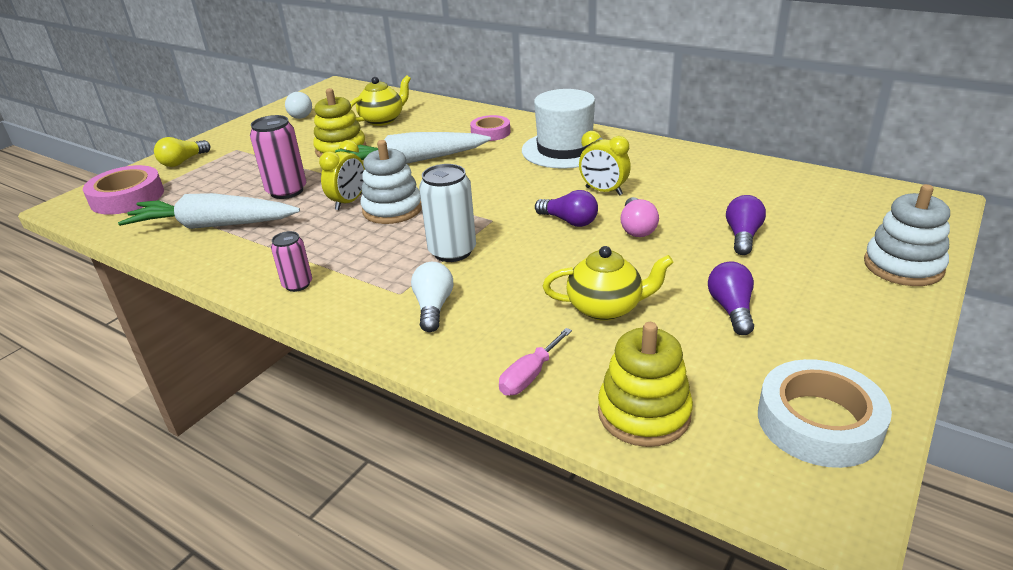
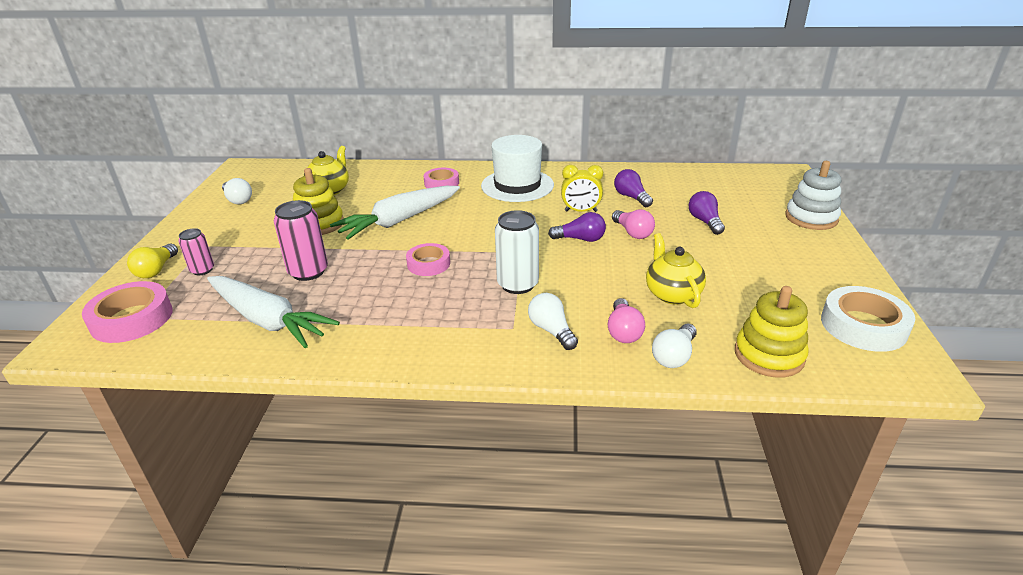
camera: 30 degrees left, 0 degrees up
white carrot [118,193,300,229] -> white carrot turned 120 degrees counterclockwise [207,276,340,348]
pink can [271,231,312,292] -> pink can moved to [178,228,214,275]
yellow clock [319,140,365,210] -> none
white stacking toy [360,140,422,224] -> pink tape [406,243,450,276]
pink screwdriver [499,328,572,395] -> white light bulb [652,323,697,368]
yellow teapot [543,246,674,321] -> yellow teapot turned 75 degrees counterclockwise [646,233,706,308]
purple light bulb [708,262,754,335] -> purple light bulb moved to [614,169,653,207]
none -> pink light bulb [608,298,645,343]

